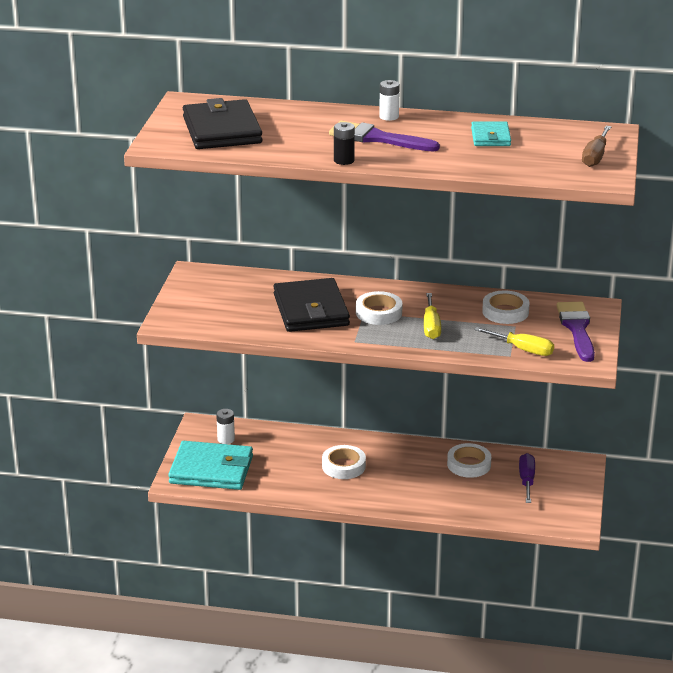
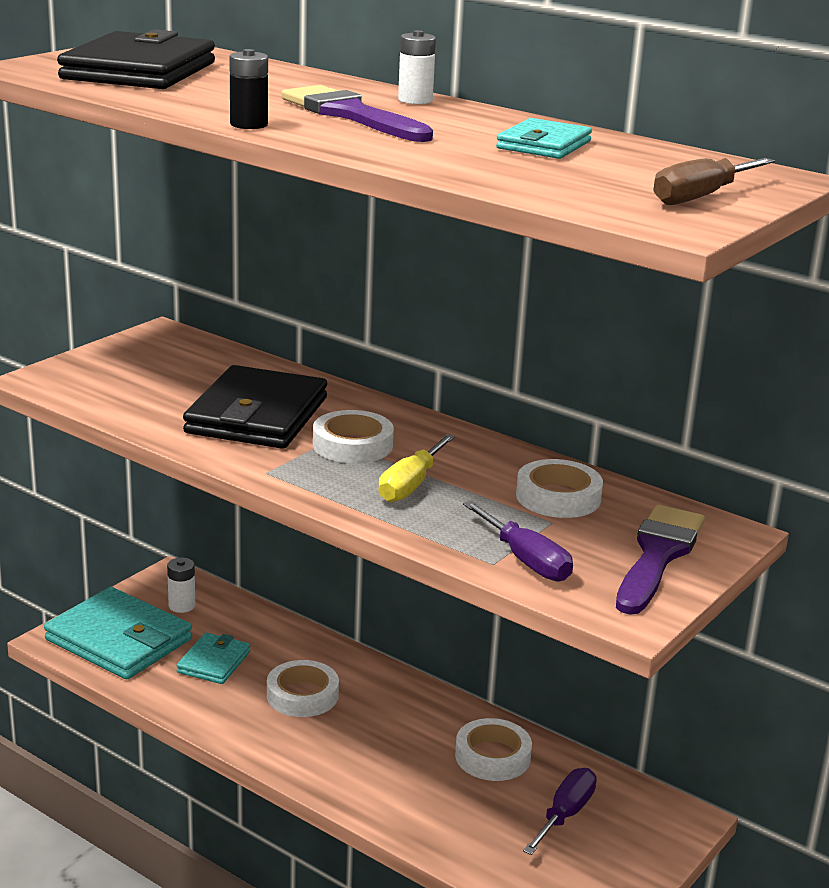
camera: 25 degrees right, 5 degrees down
yellow screwdriver [474,327,554,356] -> purple screwdriver [463,501,573,582]
none -> turquoise wallet [176,633,250,684]

